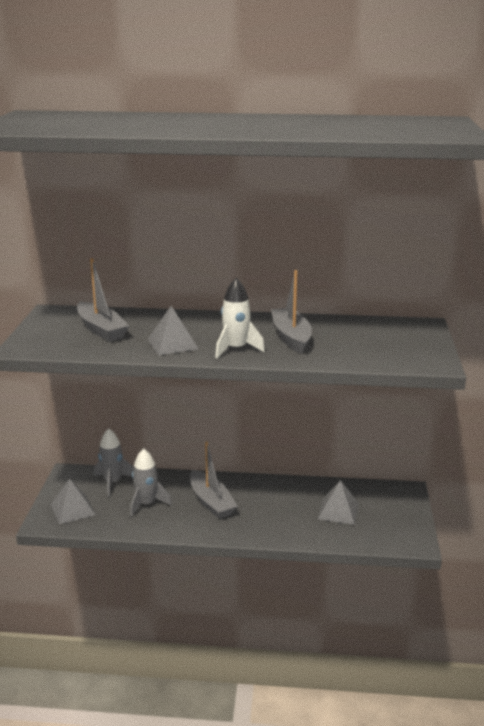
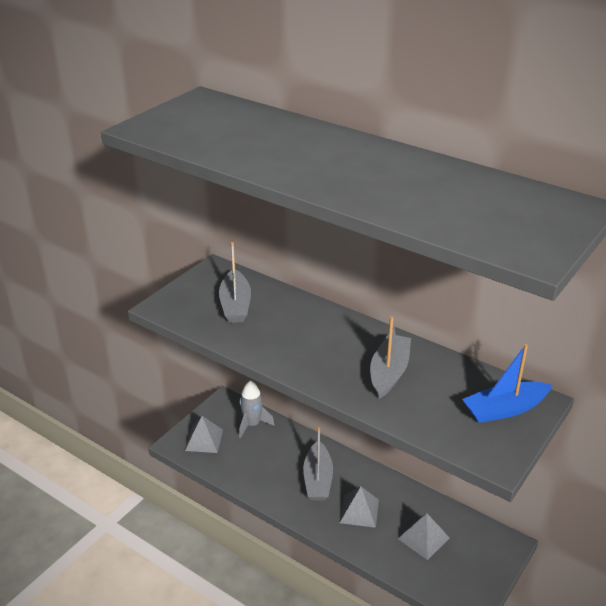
camera: 30 degrees right, 10 degrees up
grey rocket [130,448,172,517] -> none
grey pyramid [147,306,198,355] -> grey pyramid moved to [339,486,379,528]
white rocket [215,278,265,359] -> none
none -> blue boat [462,344,553,423]

